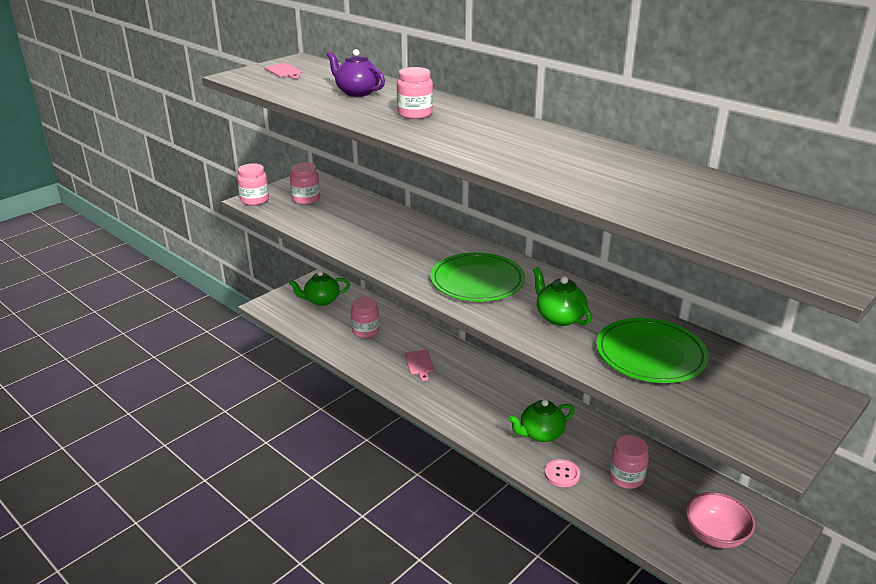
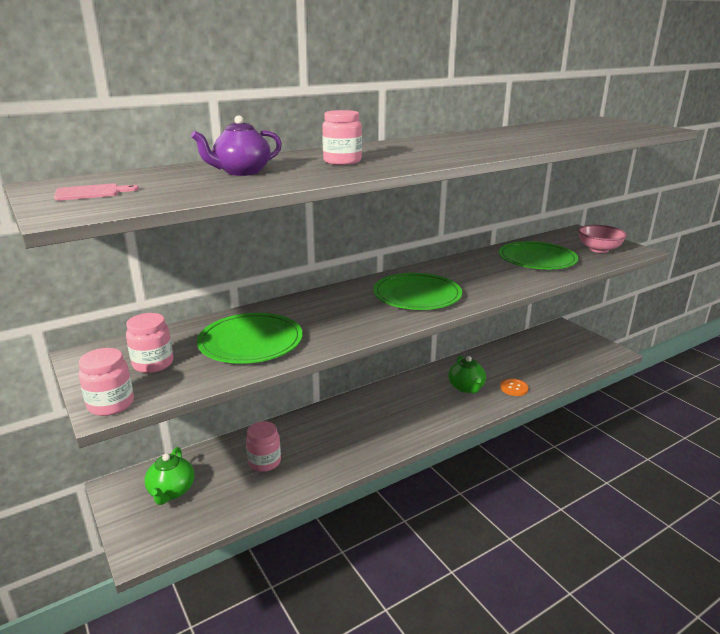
camera: 75 degrees left, 5 degrees down
pink cutting board [405,350,434,381] -> none
green teapot [533,267,592,326] -> none
pink button [545,459,580,487] -> orange button [500,378,529,396]
pink jar [609,435,649,489] -> none
pink bowl [686,492,755,549] -> pink bowl moved to [578,225,627,253]
none -> green plate [197,313,303,364]

